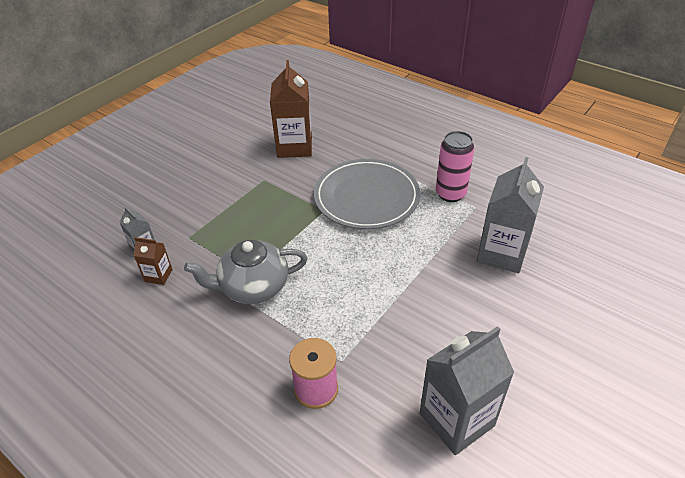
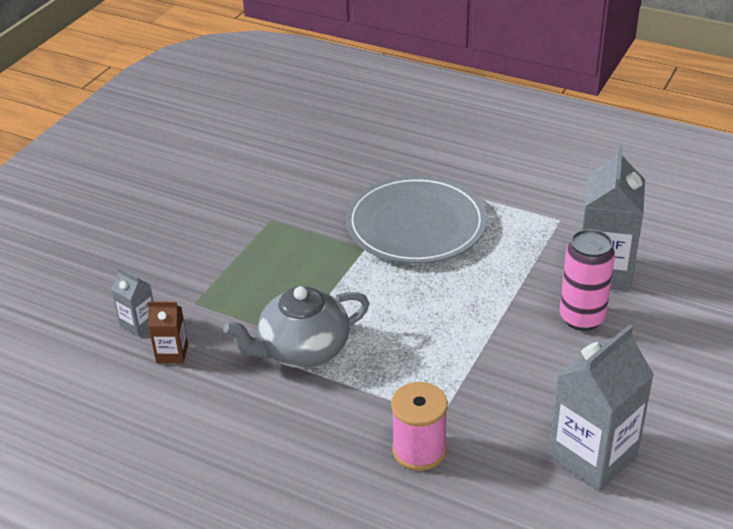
camera: 10 degrees left, 5 degrees down
brown carton [270,60,312,158] -> none
pink can [436,131,474,202] -> pink can moved to [560,229,615,331]

